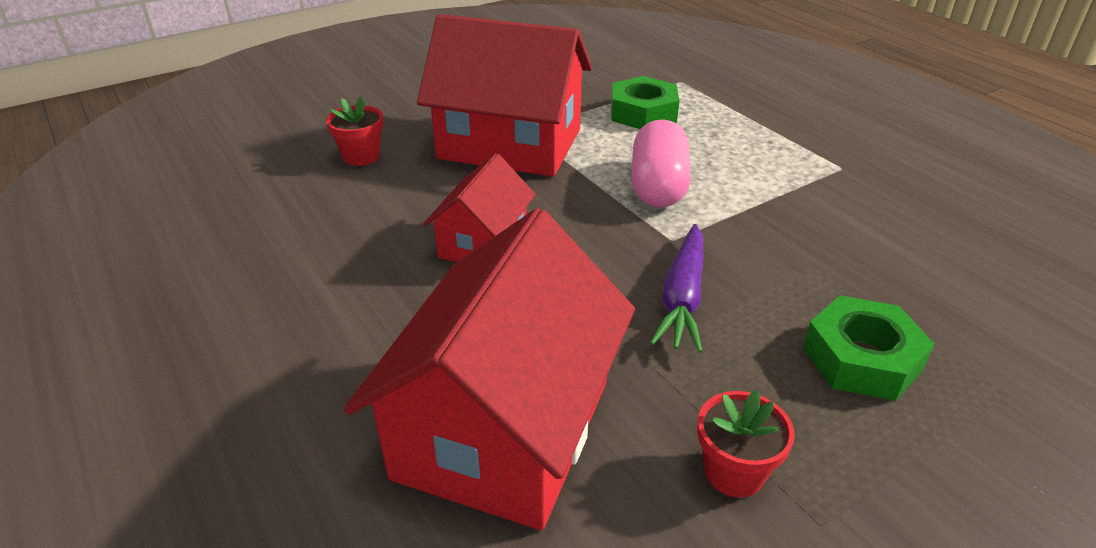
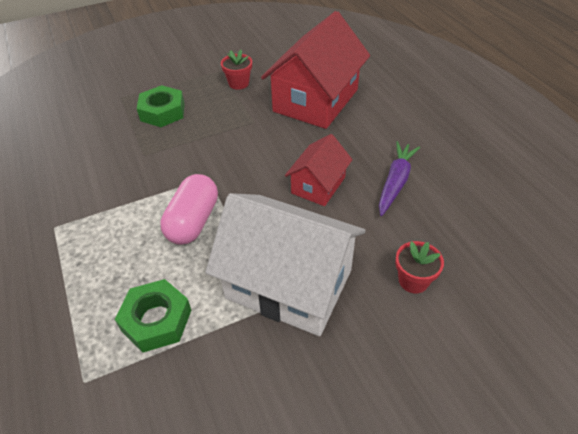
camera: 170 degrees left, 10 degrees up
red house [417,14,592,176] -> white house [205,193,366,336]
purple carrot [650,224,704,353] -> purple carrot moved to [379,141,420,216]

